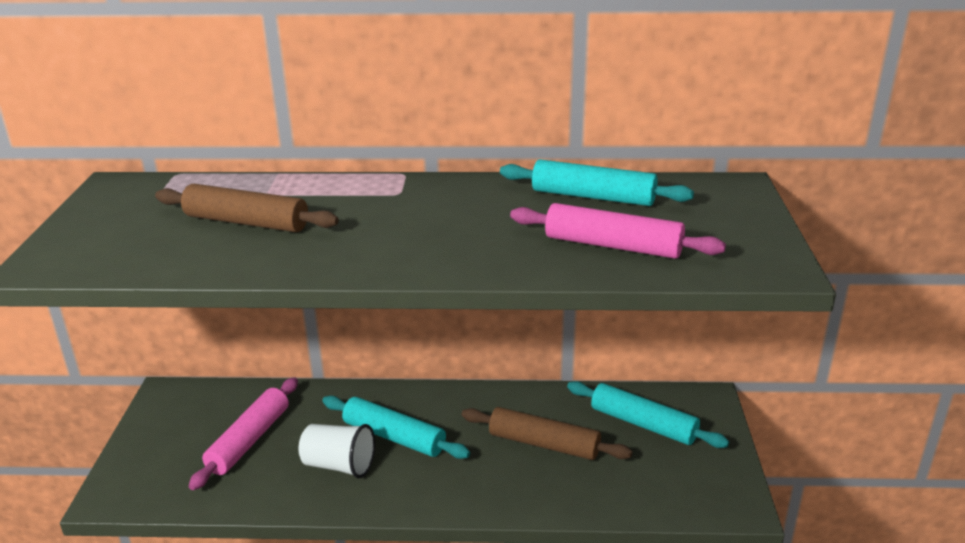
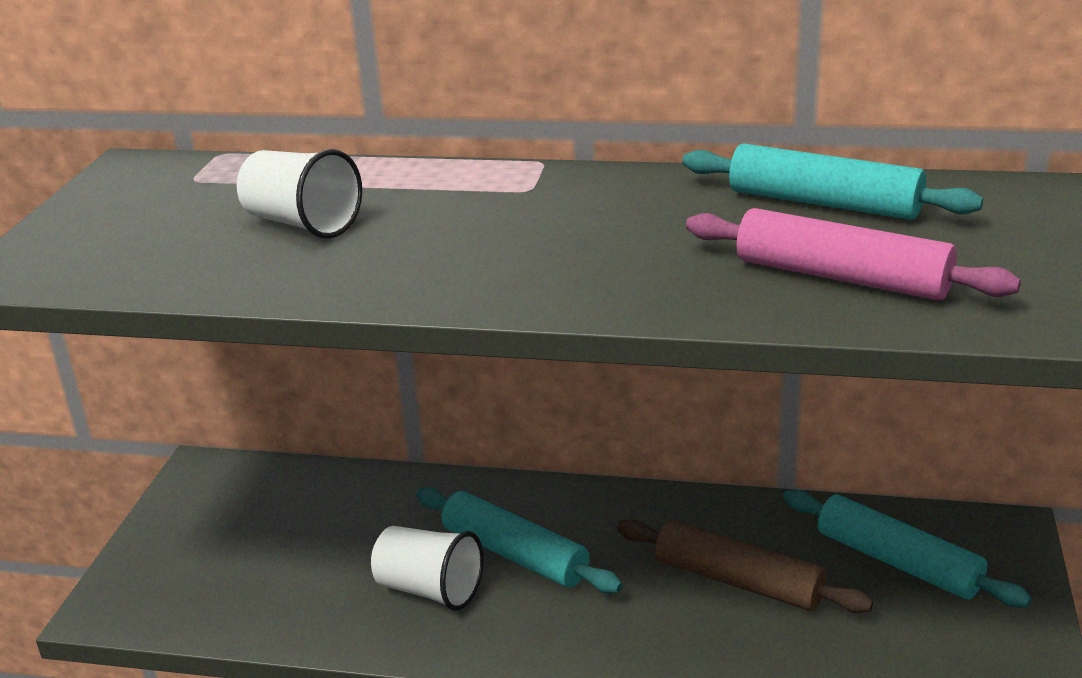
camera: 10 degrees right, 0 degrees up
brown rolling pin [155,184,339,232] -> white cup [237,149,362,239]
pink rolling pin [189,377,298,490] -> none

